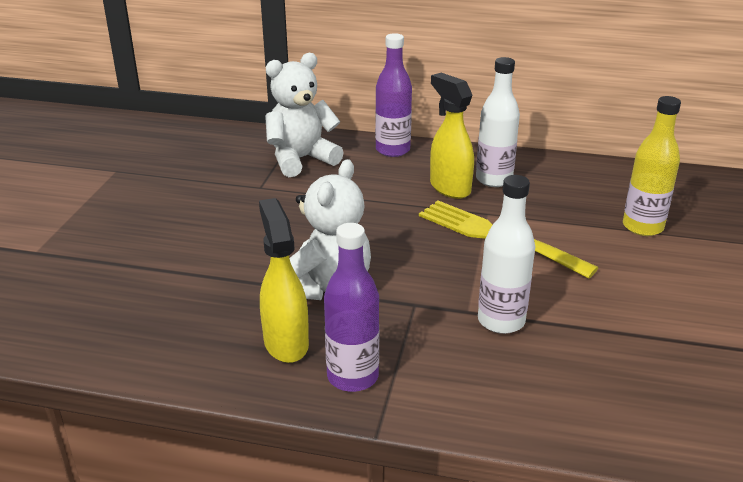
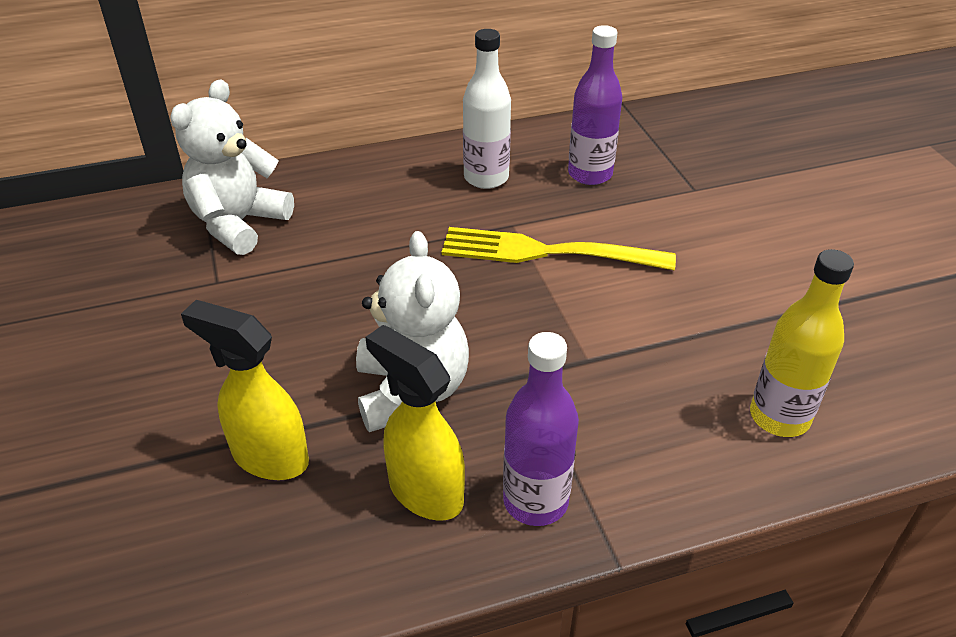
camera: 30 degrees left, 10 degrees up
purple bottle [375,33,412,157] -> purple bottle moved to [568,25,623,185]
yellow spray bottle [430,73,474,199] -> yellow spray bottle moved to [181,300,309,480]
white bottle [478,175,535,334] -> none
yellow bottle [623,96,681,236] -> yellow bottle moved to [750,249,854,437]

